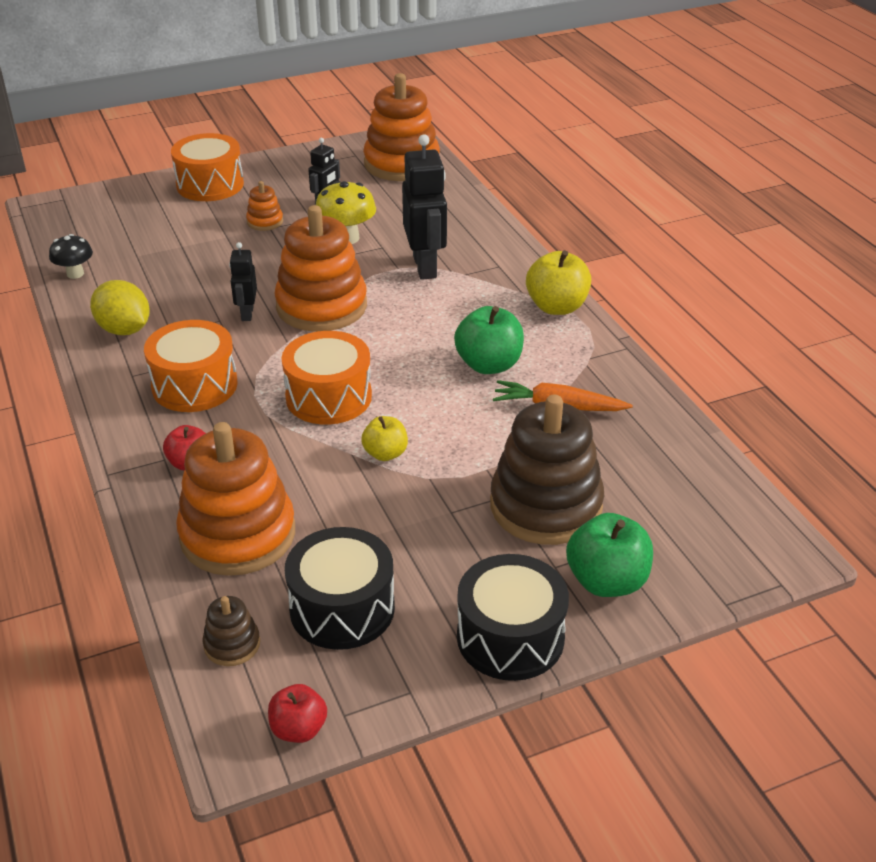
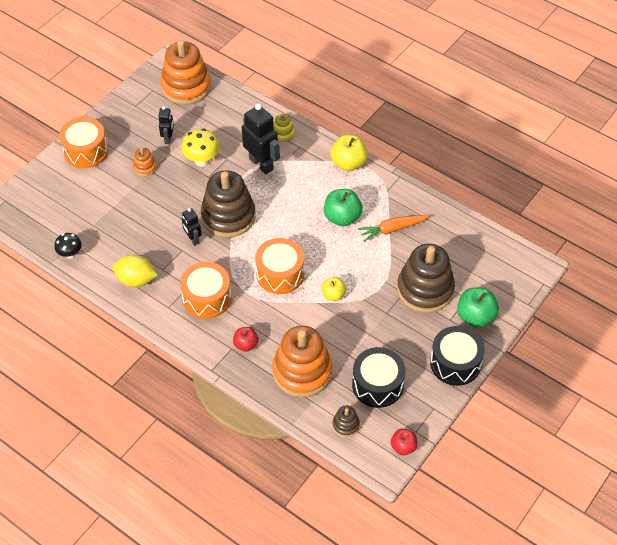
camera: 30 degrees left, 15 degrees up
orange stacking toy [274,205,367,332] -> brown stacking toy [201,170,256,238]
none -> yellow stacking toy [273,114,295,142]

